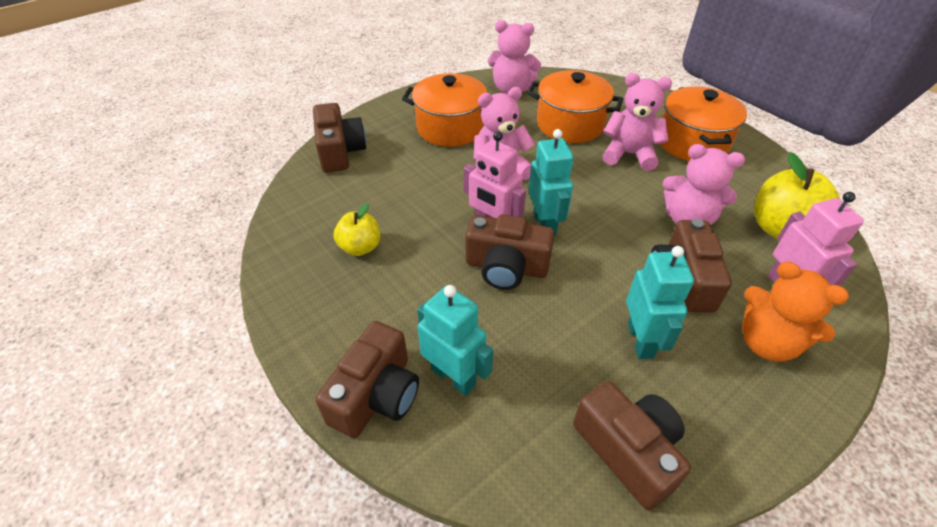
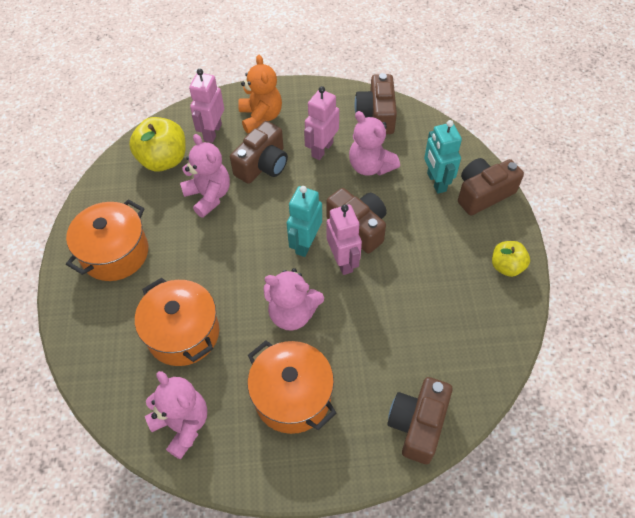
camera: 145 degrees left, 10 degrees up
yellow apple [334,203,380,256] -> yellow apple moved to [492,241,530,277]
pink teddy bear [602,73,672,171] -> pink teddy bear moved to [349,111,400,176]
turquoise robot [626,246,694,359] -> pink robot [304,86,339,160]

